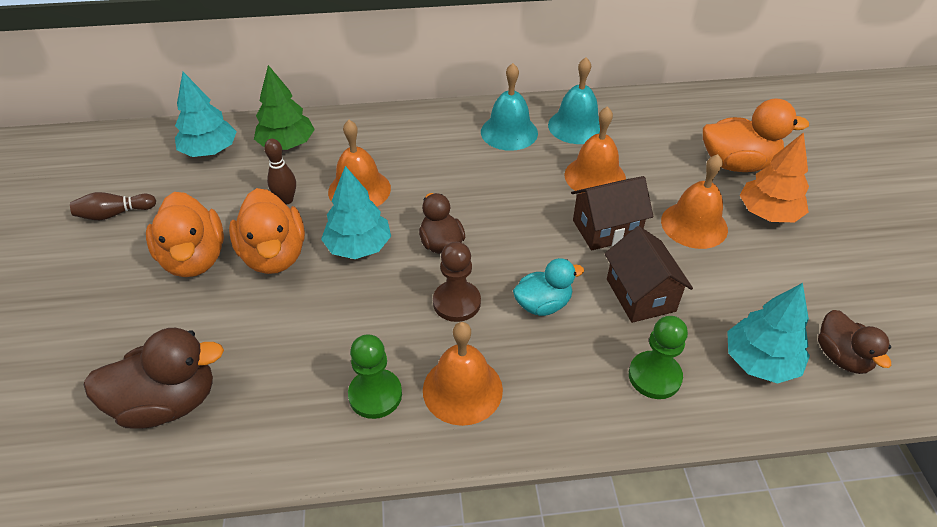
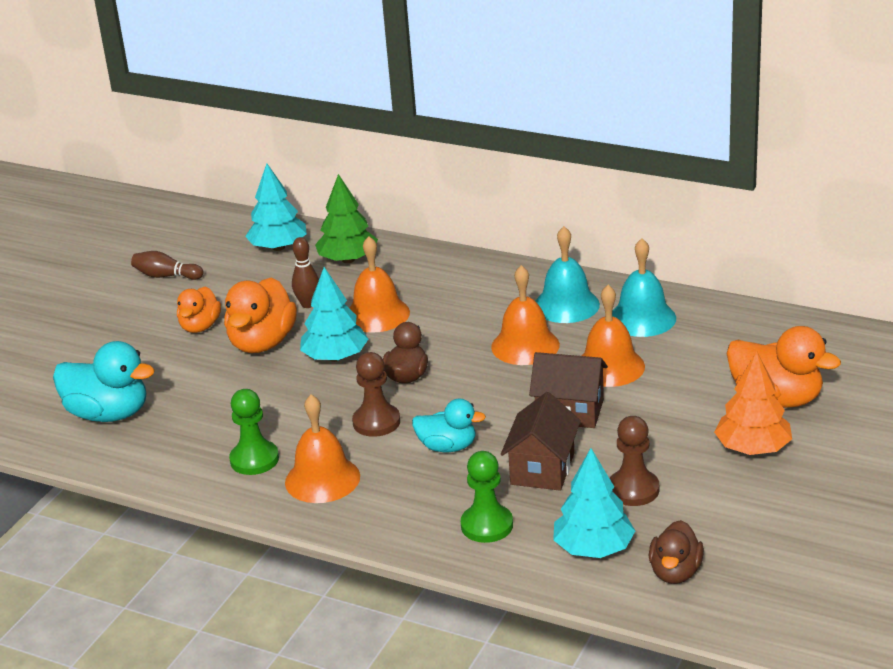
camera: 35 degrees right, 15 degrees down
brown duck [84,328,224,429] -> turquoise duck [53,341,155,422]
orange duck [146,192,224,277] -> orange duck [177,287,221,333], size x0.63
orange bell [661,154,728,249] -> orange bell moved to [491,265,560,365]
none -> brown pawn [610,416,659,506]

